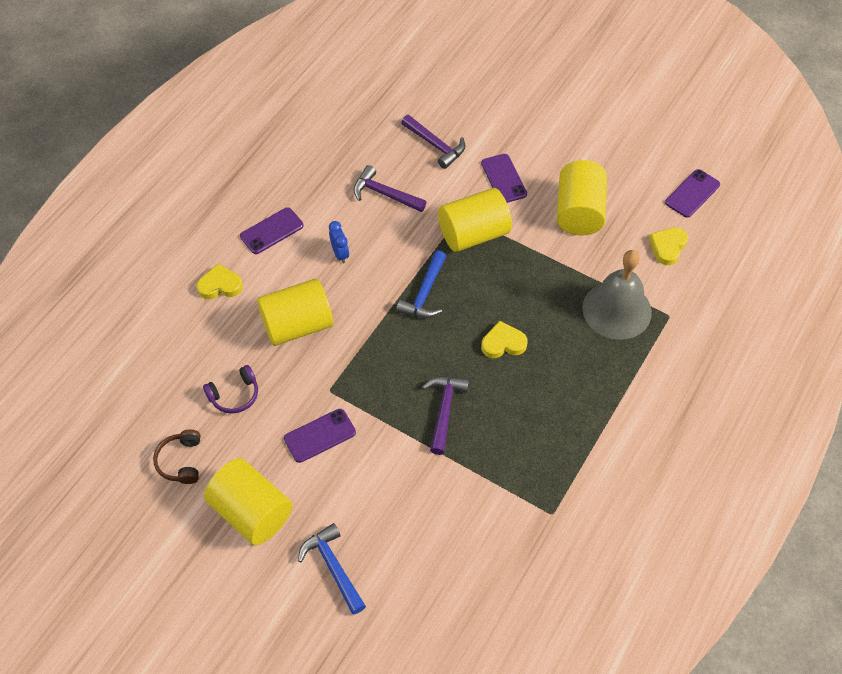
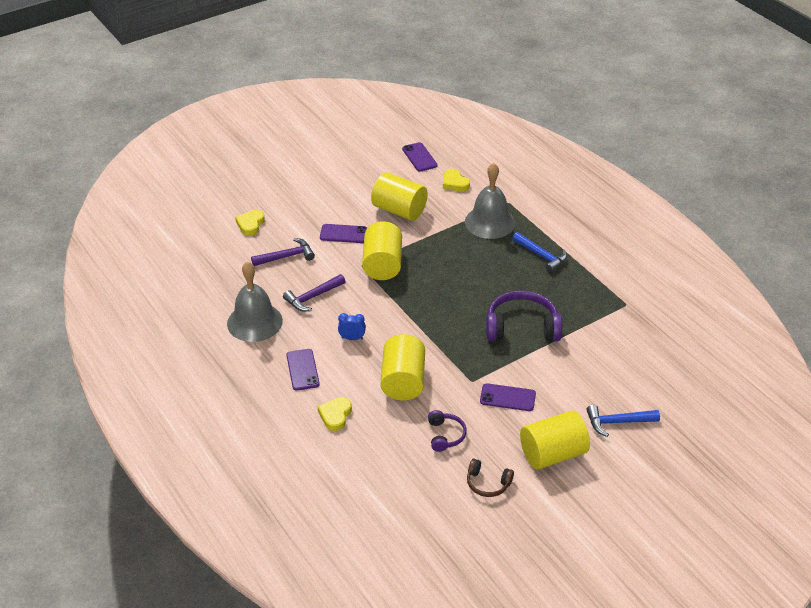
camera: 65 degrees left, 15 degrees down
purple phone [284,409,356,463] -> purple phone turned 75 degrees counterclockwise [480,383,536,411]
blue hammer [396,250,446,318] -> blue hammer moved to [512,232,567,273]
purple hammer [422,377,469,455] -> purple headphones [486,290,562,342]
yellow heart [481,321,528,358] -> yellow heart moved to [235,210,265,236]
none -> grey bell [227,261,283,342]

